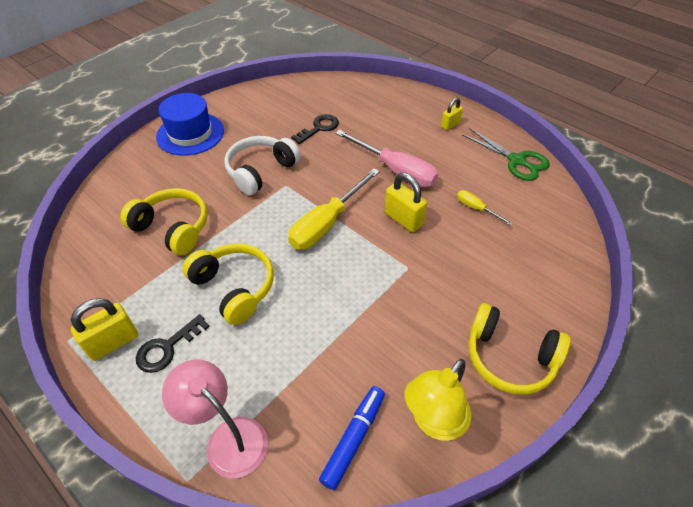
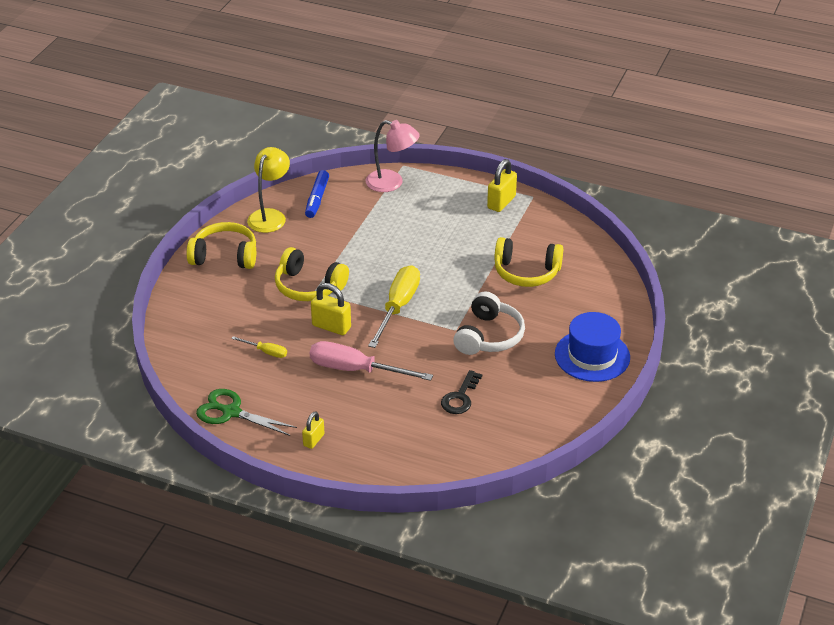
camera: 160 degrees right, 10 degrees down
black key [136,314,210,373] -> none
yellow headphones [182,243,274,325] -> yellow headphones moved to [275,247,349,301]

